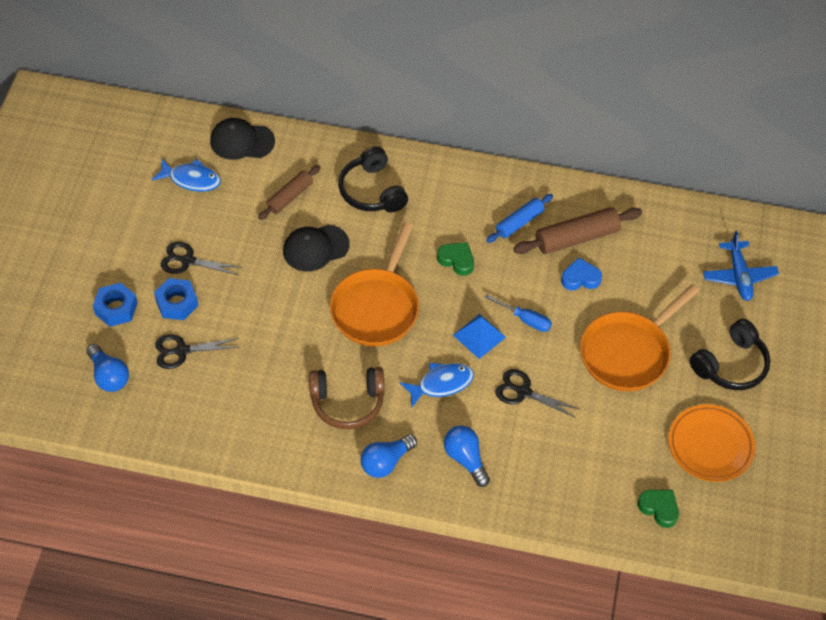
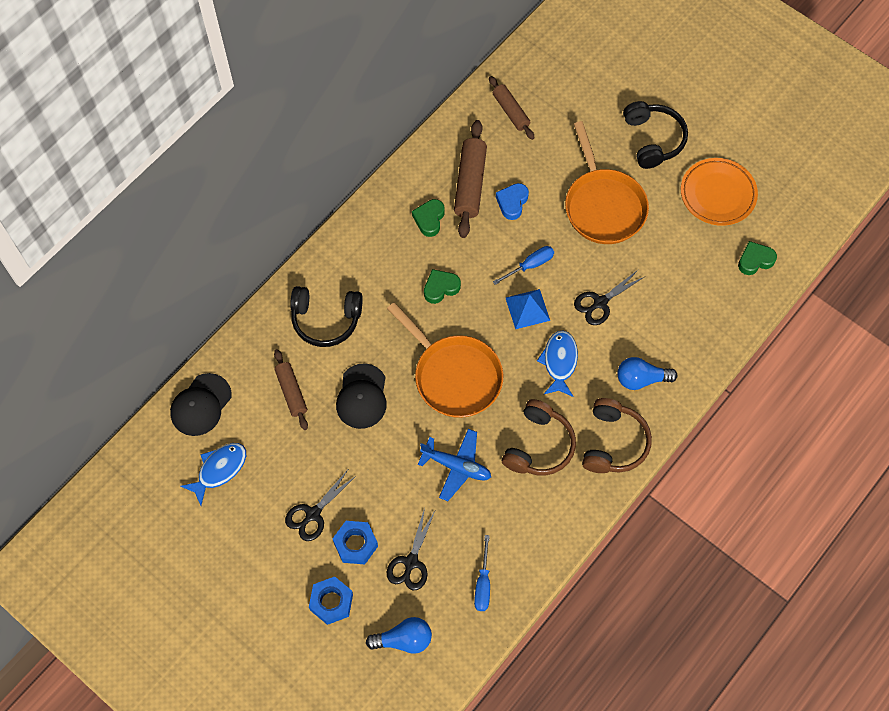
camera: 60 degrees left, 10 degrees up
blue light bulb [361,434,417,478] -> brown headphones [582,398,652,473]
blue rolling pin [486,194,553,243] -> green heart [412,199,445,237]
blue plane [703,230,779,301] -> blue plane moved to [418,429,491,501]
none -> blue screwdriver [474,535,490,611]
none -> brown rolling pin [489,76,535,140]

